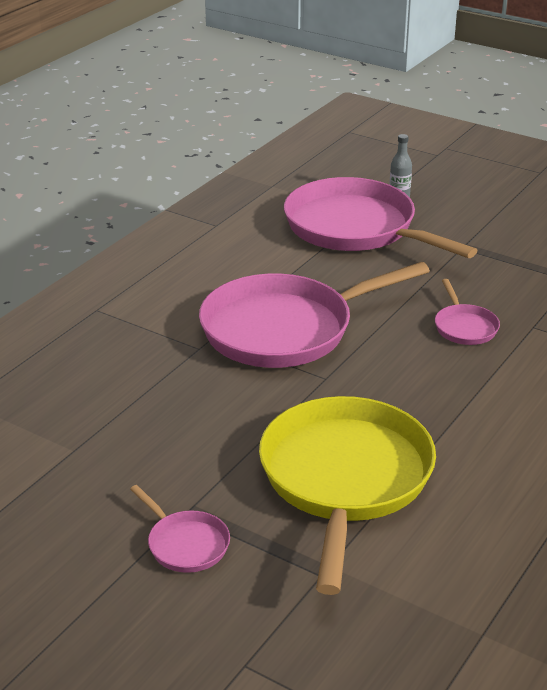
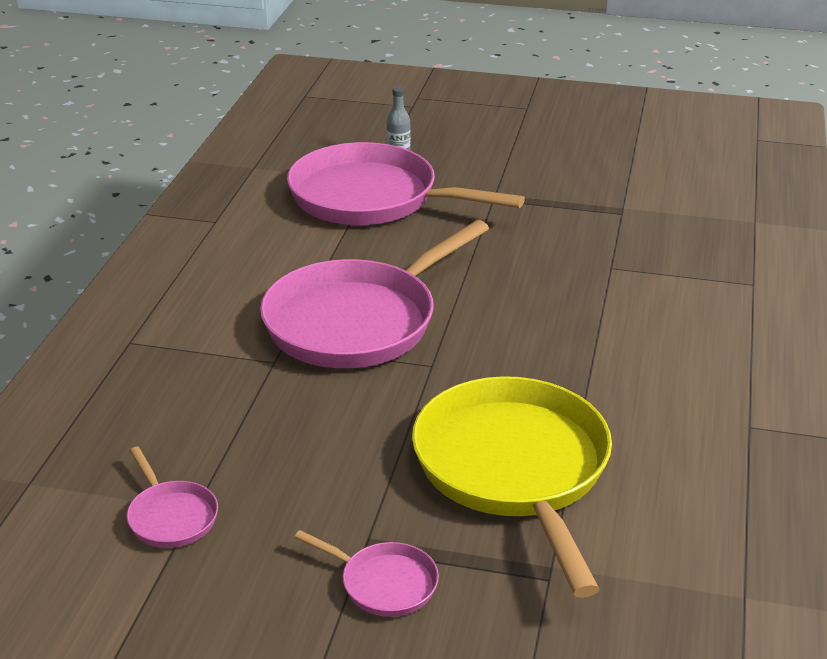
camera: 20 degrees left, 0 degrees up
pink pan [435,279,500,345] -> pink pan moved to [126,447,218,548]

